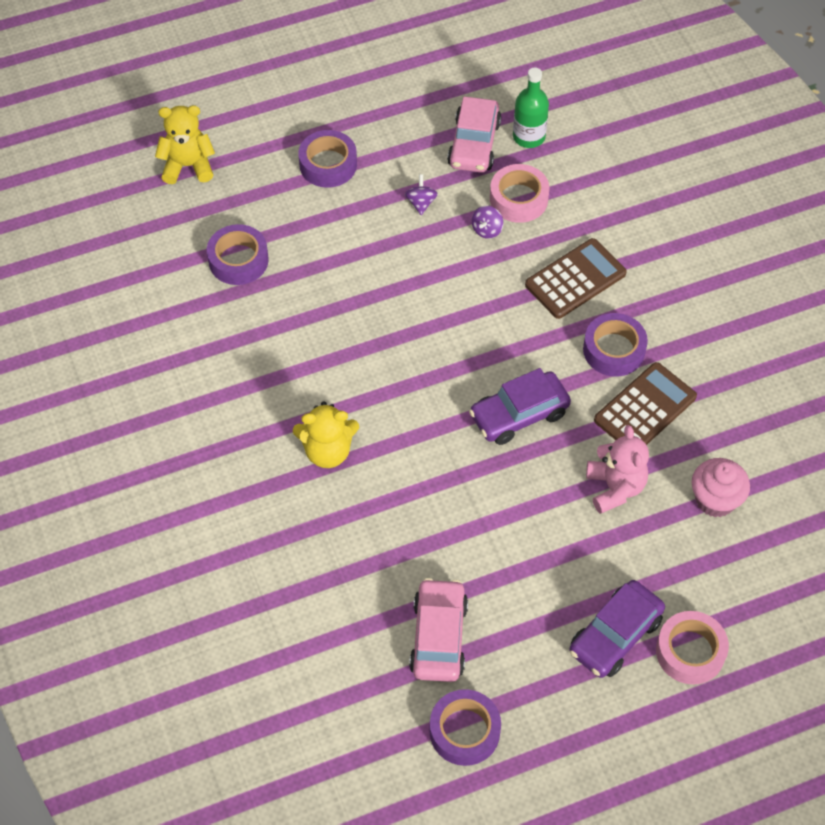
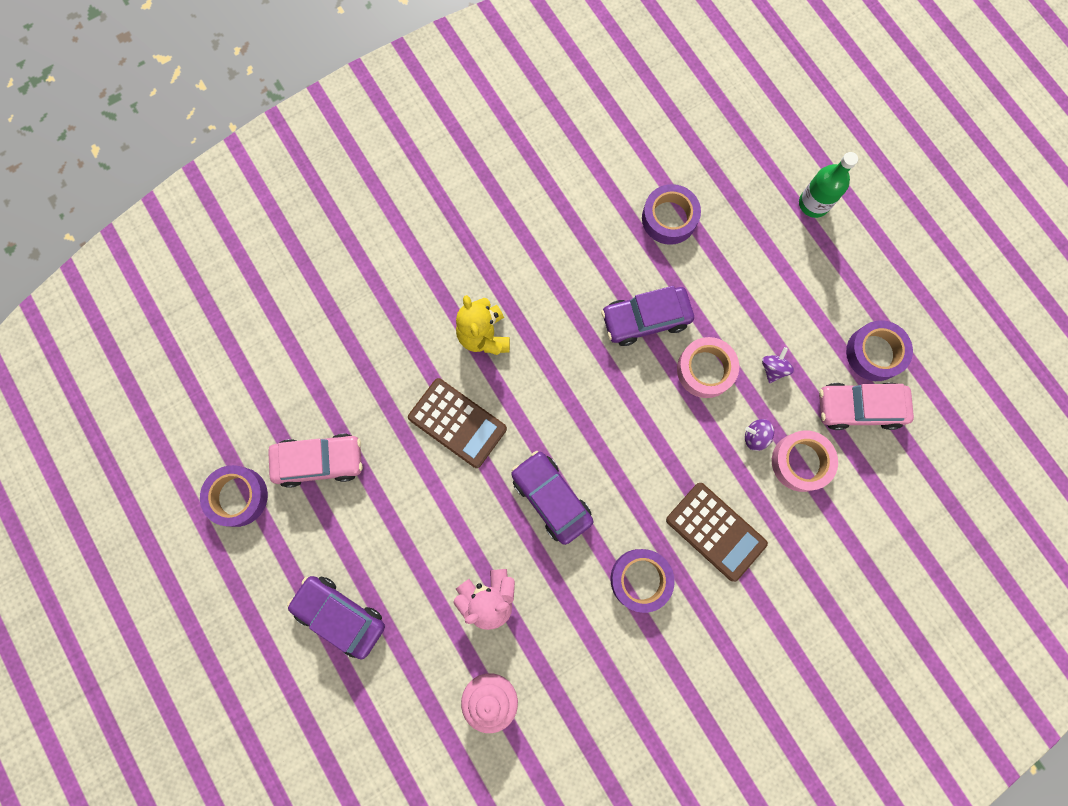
camera: 80 degrees right, 20 degrees up
yellow teddy bear [155,105,215,184] -> none
purple tape [298,130,357,188] -> purple tape moved to [846,320,913,381]
purple spinning top [405,174,438,215] -> purple spinning top turned 60 degrees counterclockwise [762,347,794,383]
green bottle [513,67,549,148] -> green bottle moved to [799,152,858,218]
brown calculator [594,362,697,445] -> brown calculator moved to [408,378,507,468]
pink tape [656,611,729,684] -> pink tape moved to [677,337,739,398]
none -> purple car [601,286,694,346]

